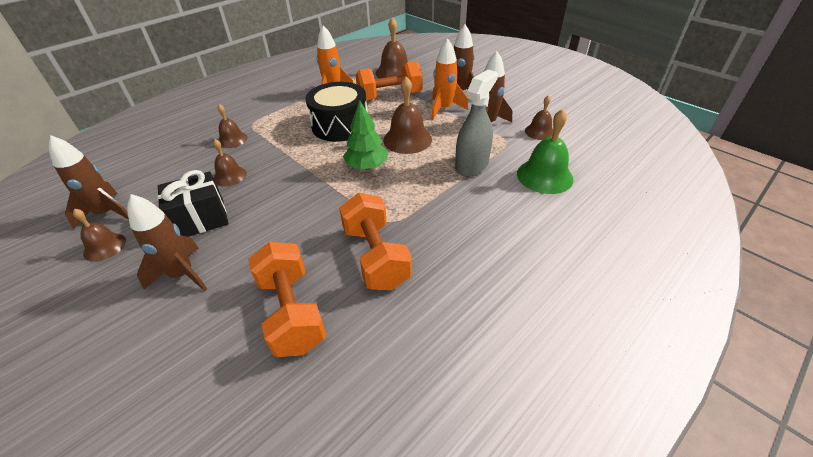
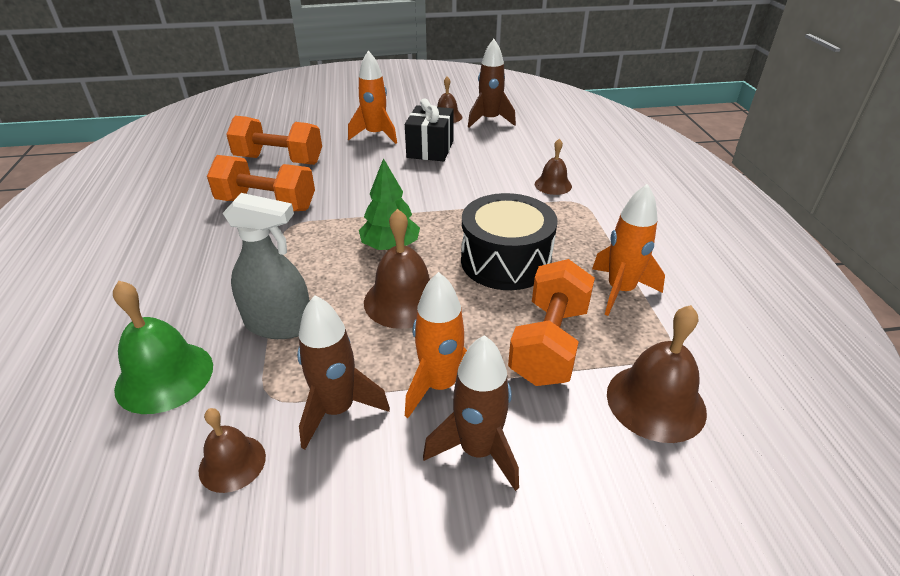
camera: 125 degrees right, 5 degrees down
brown rocket [127,194,207,291] -> orange rocket [348,50,397,144]
brown bell [213,139,247,187] -> none
grey spray bottle [455,70,498,177] -> grey spray bottle turned 60 degrees counterclockwise [223,193,310,339]

